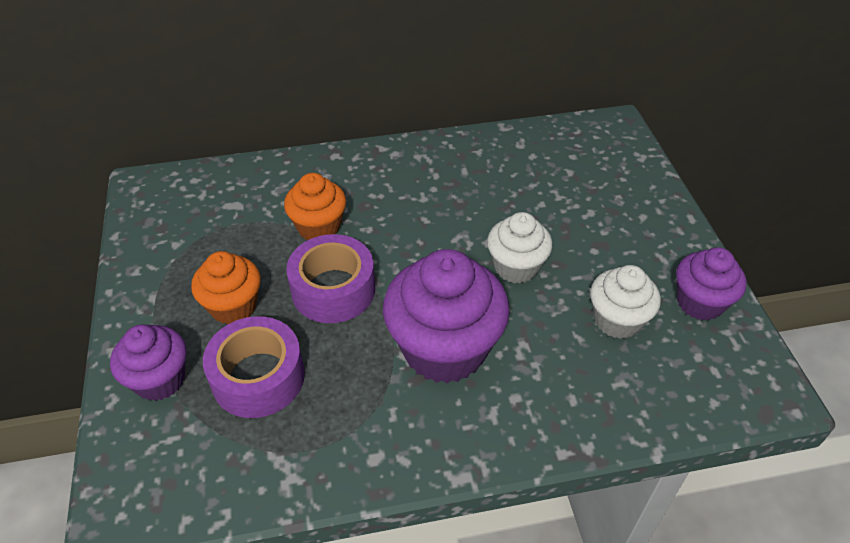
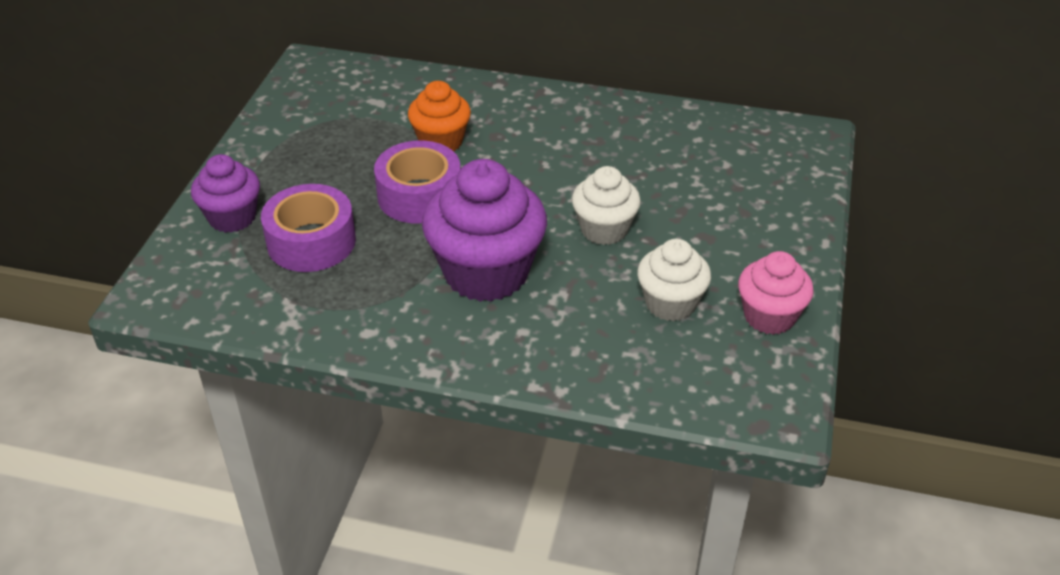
camera: 25 degrees right, 5 degrees down
orange cupcake [191,251,261,325] -> none
purple cupcake [676,247,747,321] -> pink cupcake [738,251,814,335]

